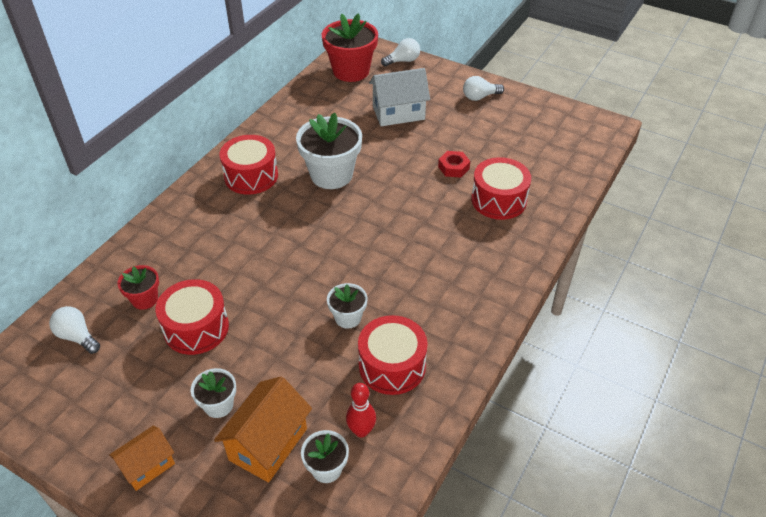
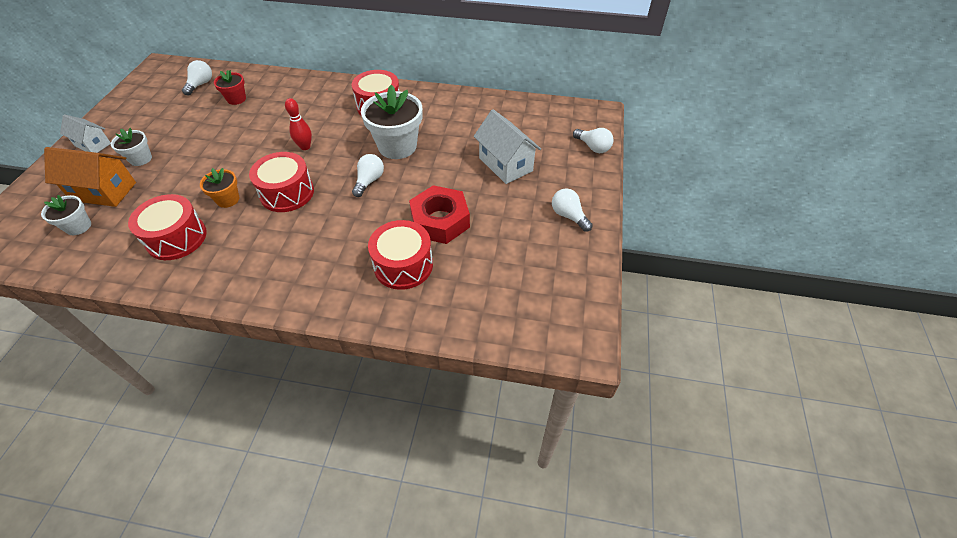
camera: 70 degrees right, 5 degrees up
orange house [109,426,175,491] -> white house [60,114,111,153]
red drum [156,279,229,355] -> red drum moved to [249,152,314,212]
red flower pot [322,13,378,82] -> none
white flower pot [327,283,368,329] -> orange flower pot [200,168,239,208]
red bowling pin [346,383,376,437] -> red bowling pin moved to [285,98,312,150]
red nut [438,151,470,178] -> red nut [409,185,470,244], size x1.89
none -> white light bulb [352,154,384,197]

